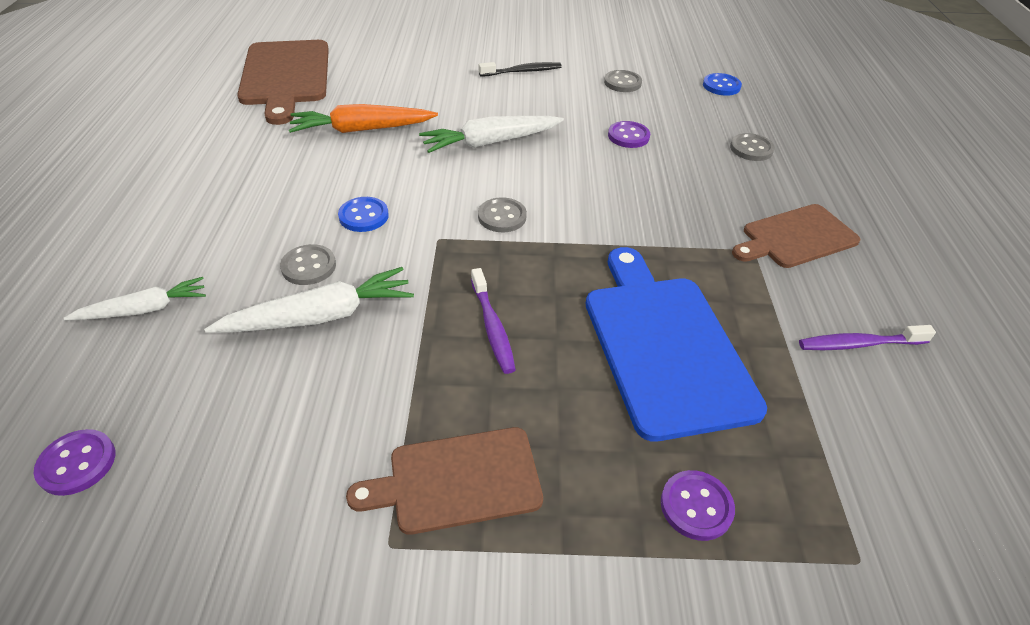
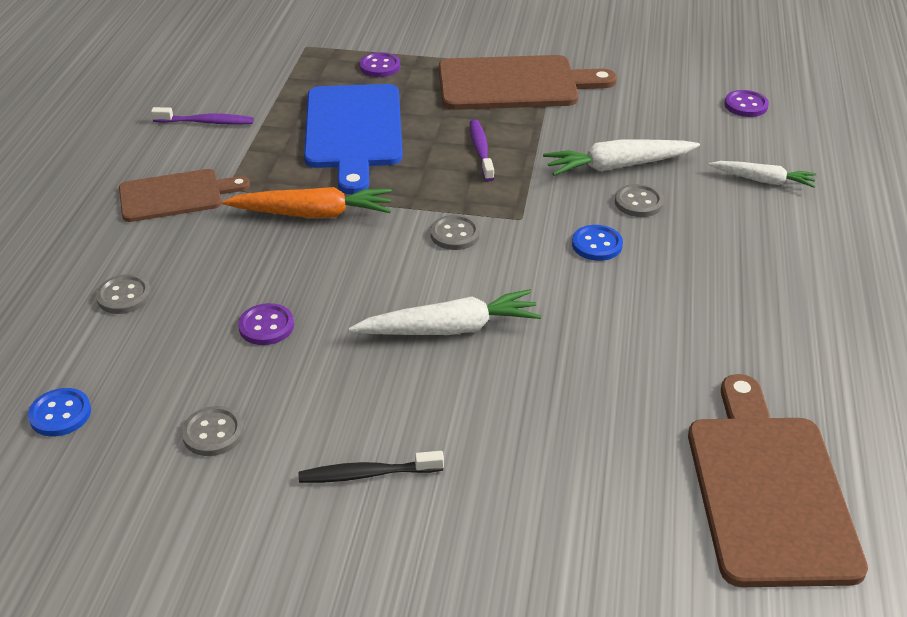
camera: 170 degrees left, 5 degrees down
white carrot [64,277,206,320] -> white carrot turned 150 degrees counterclockwise [708,161,816,188]
orange carrot [289,104,438,133] -> orange carrot moved to [222,187,392,218]
brown cutting board [346,427,543,535] -> brown cutting board [439,55,617,110], size x1.58

